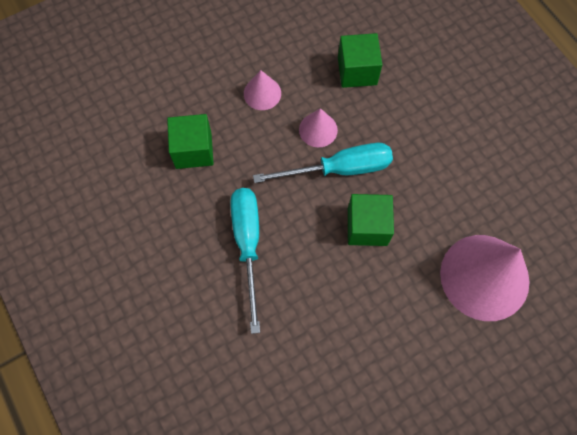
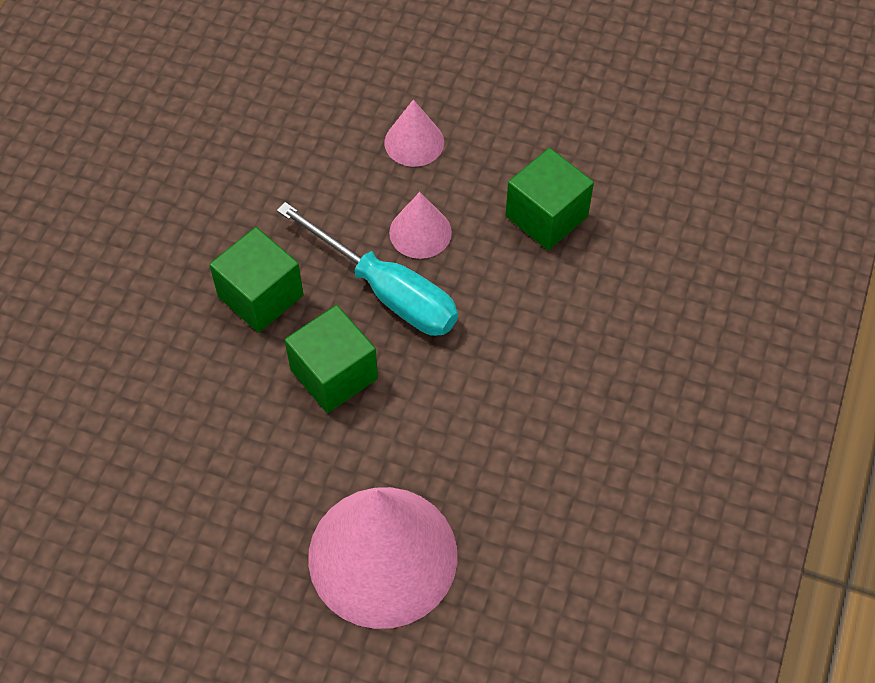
camera: 50 degrees right, 10 degrees down
green cube [167,114,214,169] -> green cube moved to [209,227,304,333]
turquoise screwdriver [230,188,260,334] -> none

